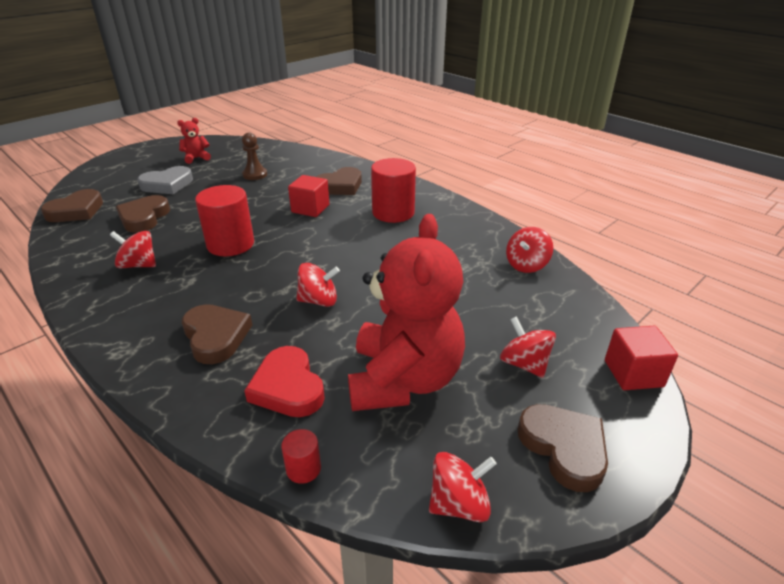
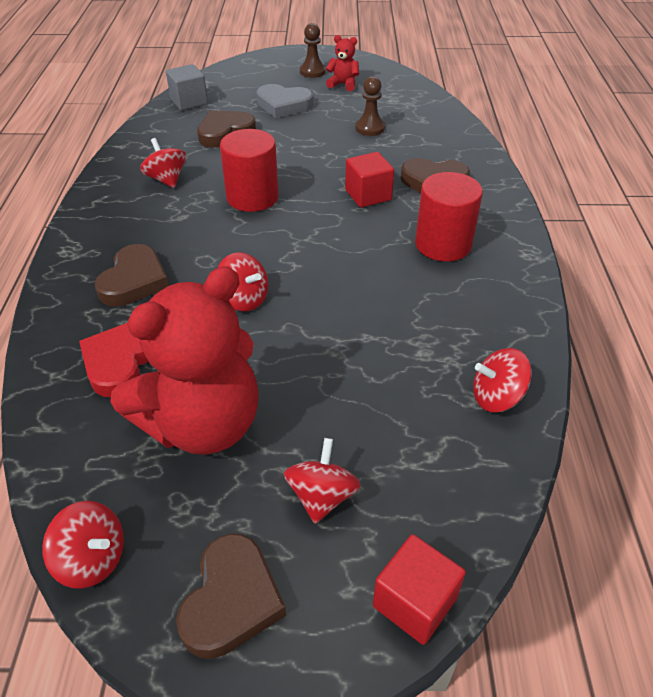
camera: 45 degrees right, 10 degrees up
brown heart [41,189,103,222] -> grey cube [166,64,208,110]
red cylinder [281,429,321,484] -> none
none -> brown pawn [300,23,326,78]

